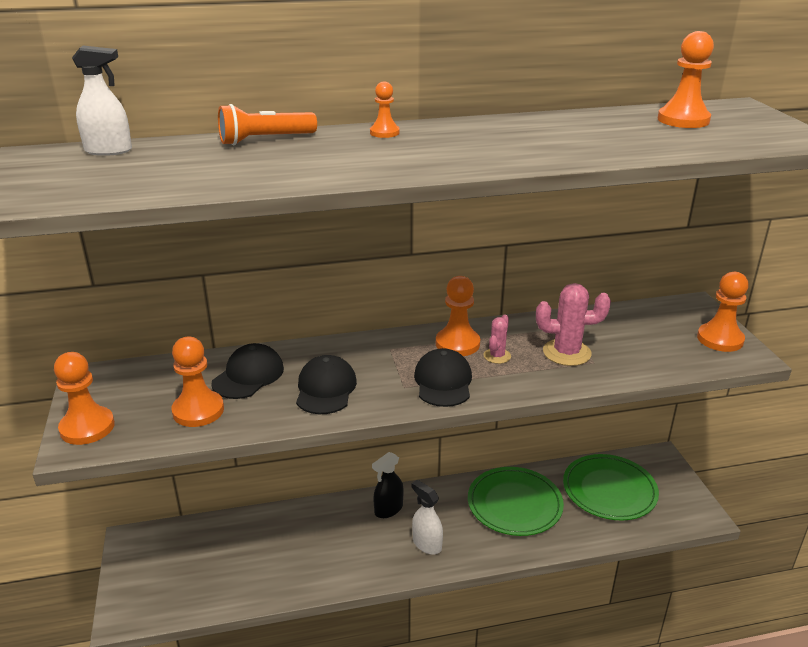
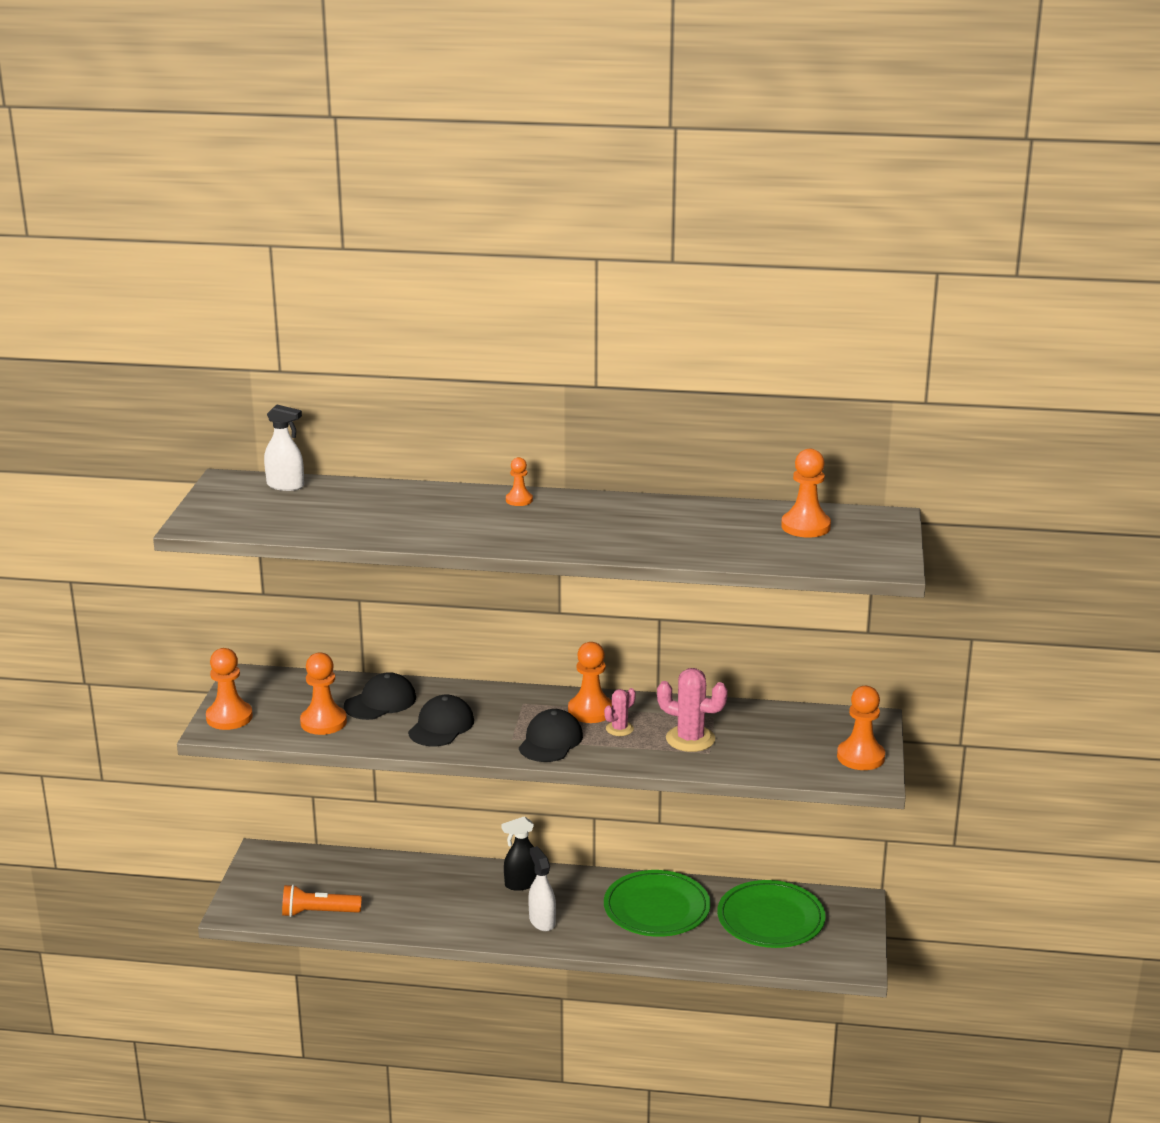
camera: 20 degrees right, 5 degrees down
orange flashlight [218,104,317,145] -> orange flashlight moved to [282,884,362,917]

